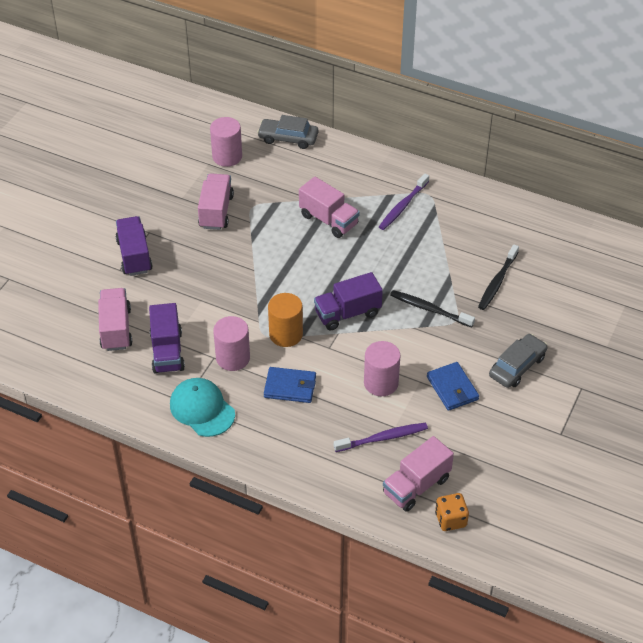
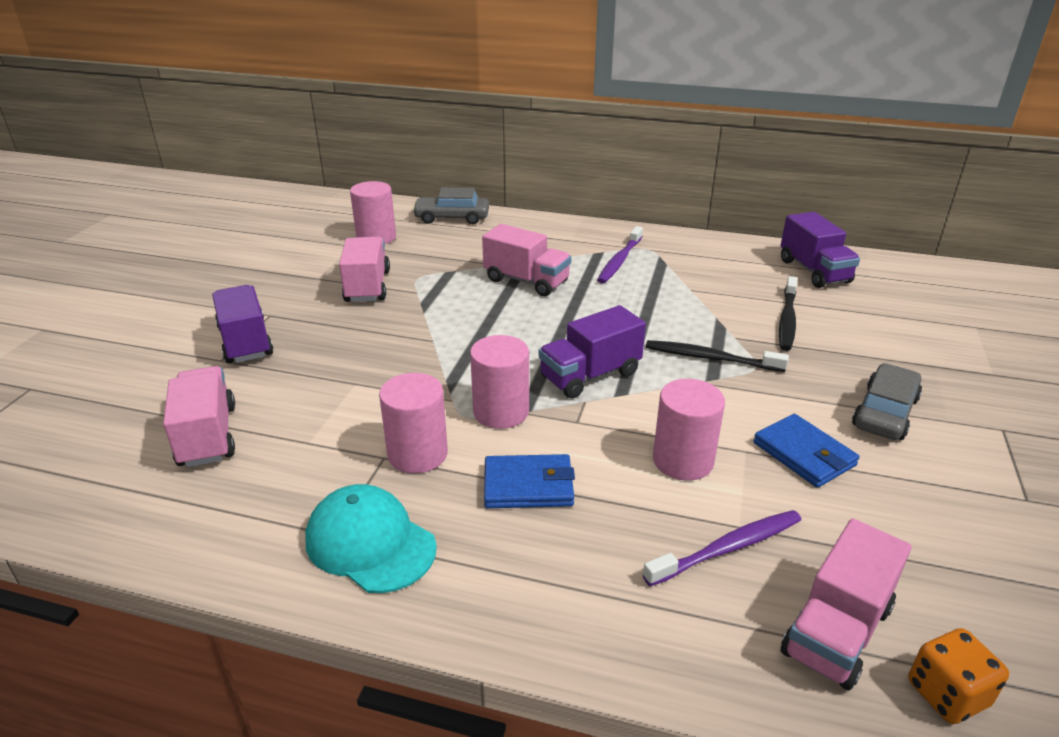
camera: 10 degrees left, 15 degrees down
purple truck [149,303,185,374] -> purple truck moved to [781,212,860,288]
orange cylinder [268,293,303,347] -> pink cylinder [470,335,529,429]

